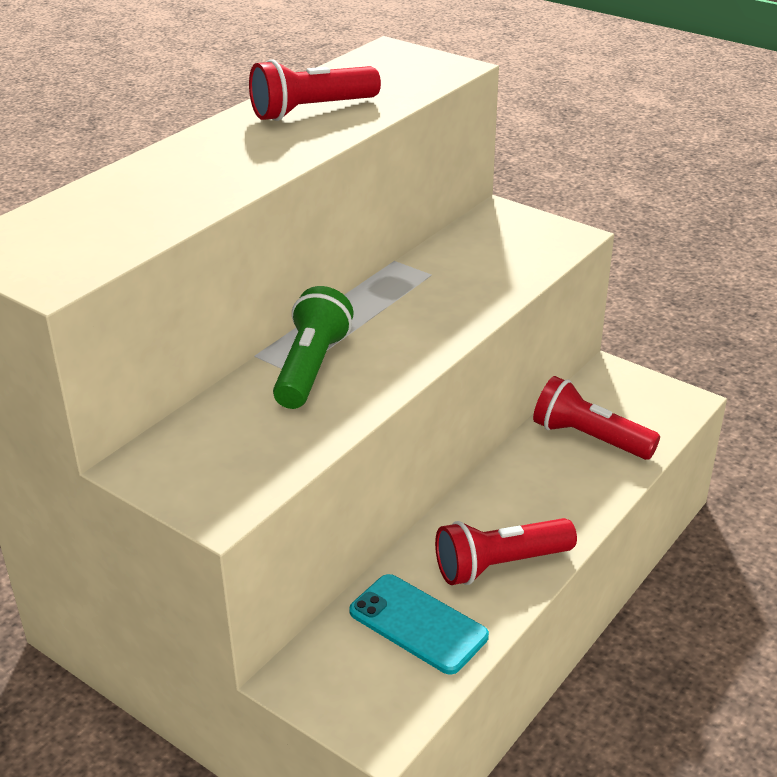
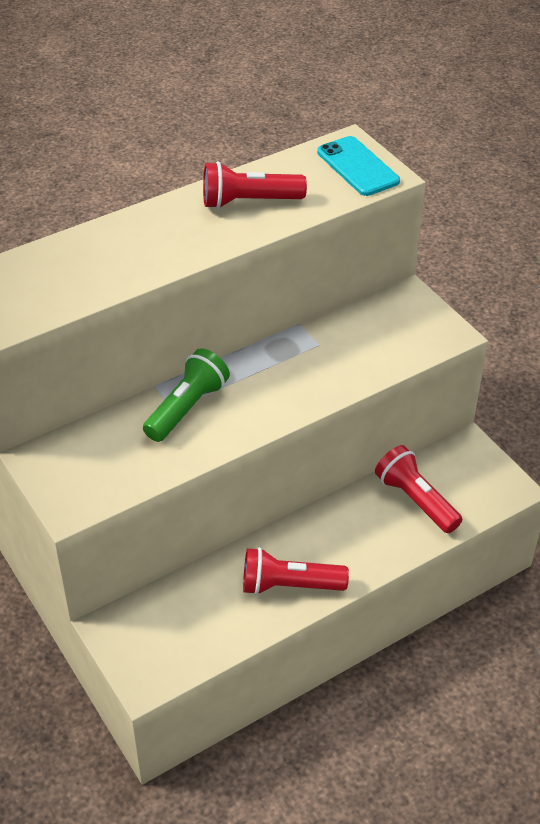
camera: 20 degrees right, 10 degrees up
turquoise phone [349,574,489,675] -> turquoise phone moved to [317,136,400,196]

